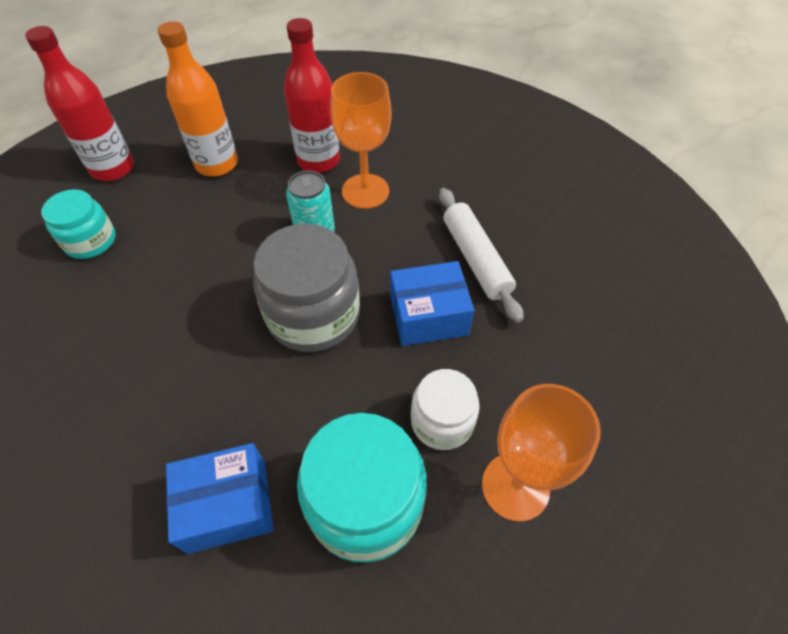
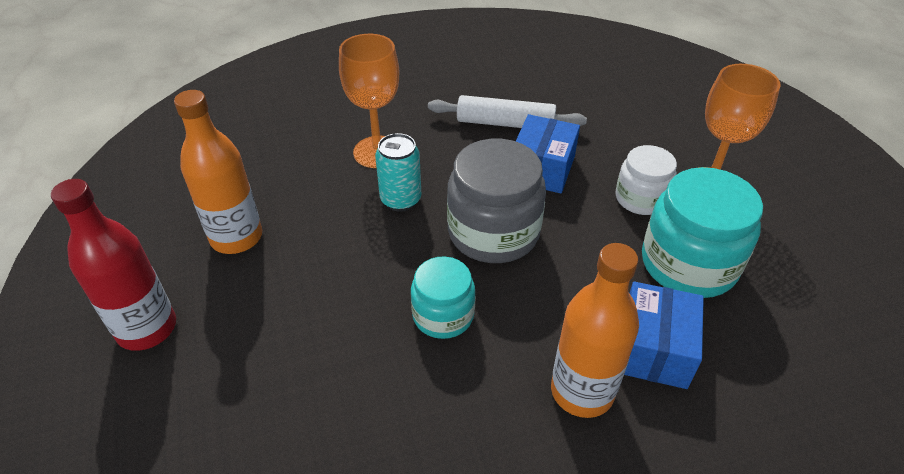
camera: 60 degrees left, 10 degrees down
turquoise jar [42,189,116,259] -> turquoise jar moved to [411,256,476,339]
red bottle [284,18,340,173] -> none
none -> orange bottle [551,243,639,418]

